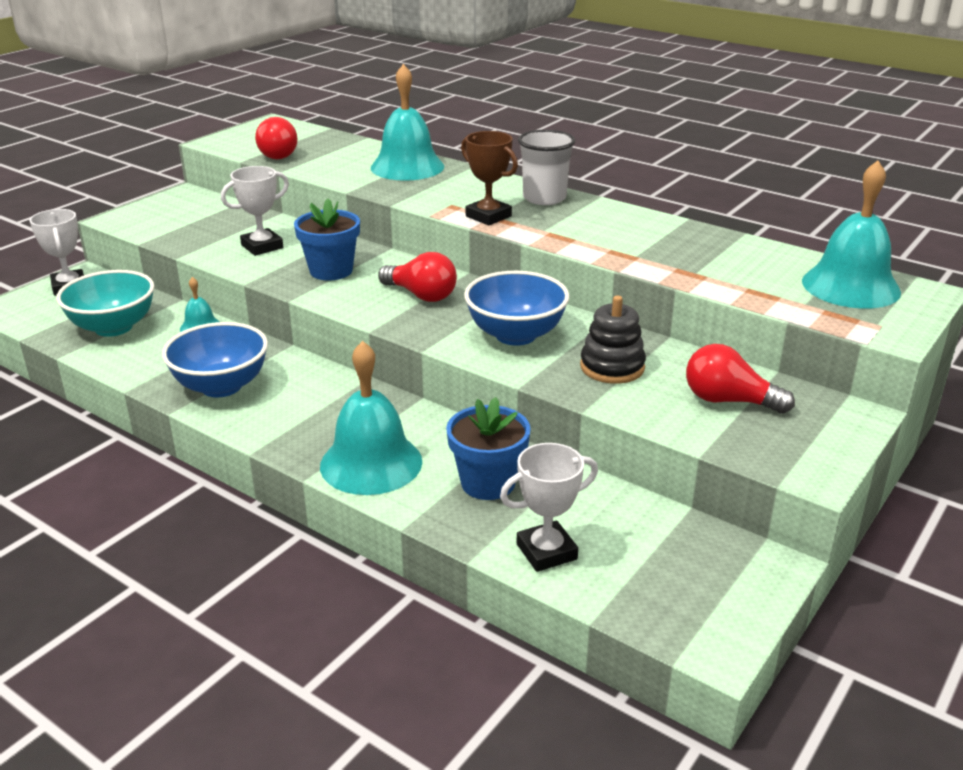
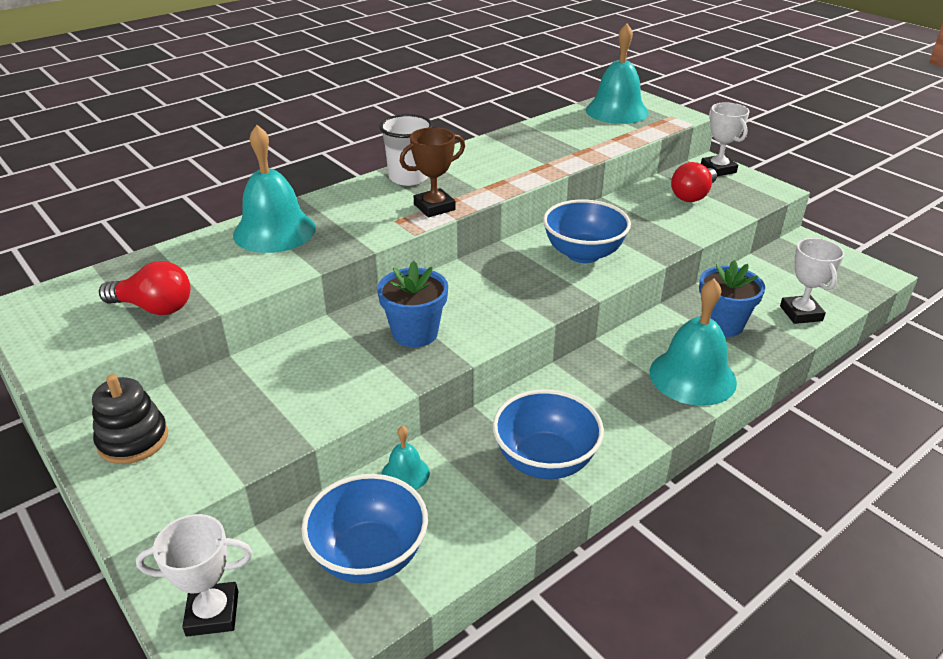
camera: 75 degrees left, 5 degrees up
turquoise bowl [56,270,154,337] -> blue bowl [302,474,428,584]
white trophy [221,166,289,256] -> white trophy moved to [701,102,750,176]
red light bulb [378,252,457,302] -> none
black stacking toy [580,296,646,384] -> black stacking toy moved to [92,374,168,464]

